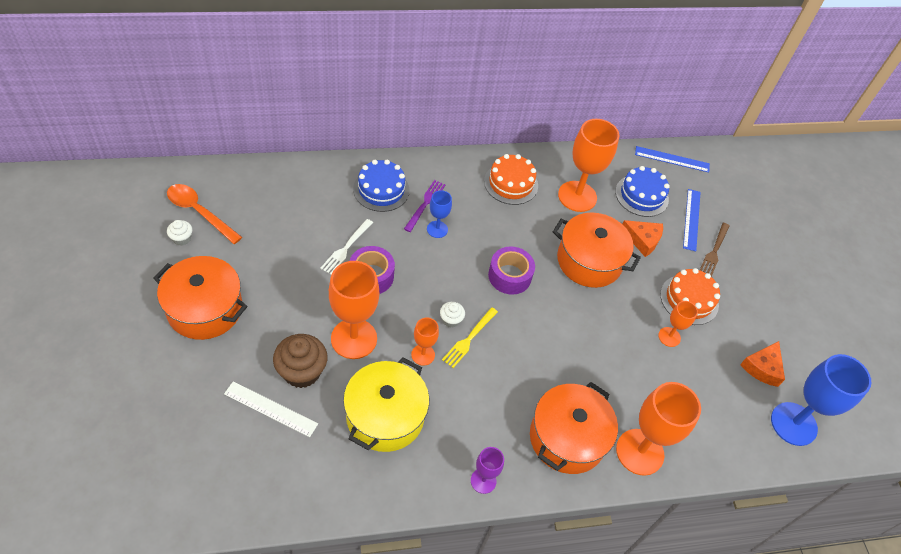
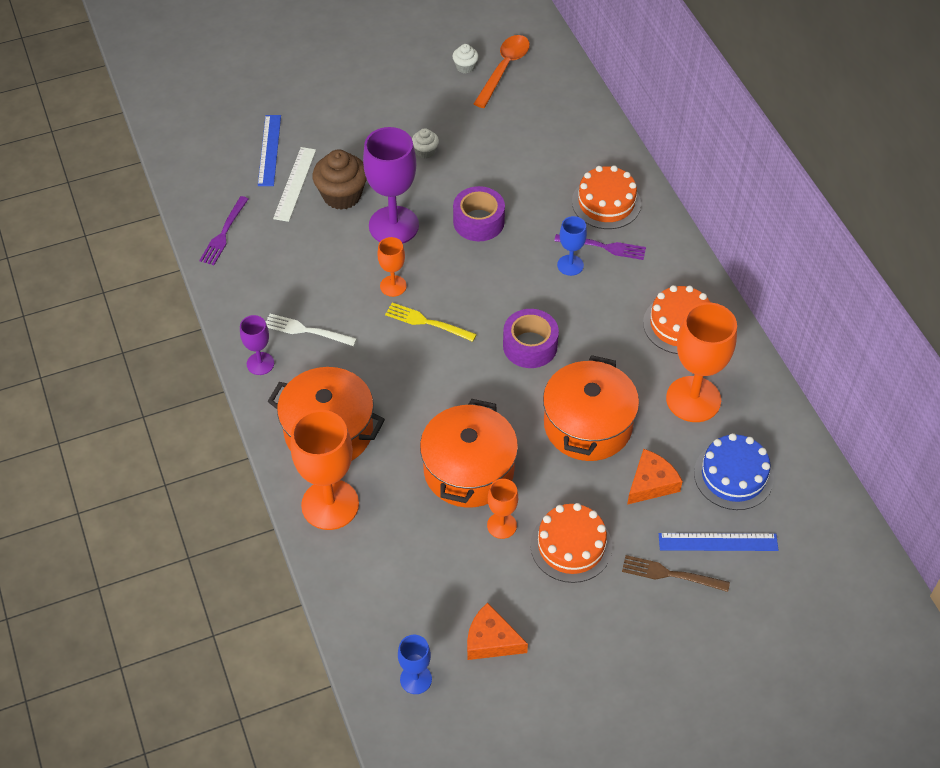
camera: 85 degrees right, 0 degrees up
orange pot [153,256,247,340] -> orange pot moved to [420,399,518,508]
white fork [320,219,373,274] -> white fork moved to [266,314,357,346]
orange goblet [329,261,379,359] -> purple goblet [363,127,419,244]
yellow pot [343,357,429,452] -> none
blue cake [353,160,410,212] -> orange cake [572,165,641,229]
white cupcake [440,302,465,328] -> white cupcake moved to [412,128,439,159]
orange cheese [623,220,663,257] -> orange cheese turned 150 degrees counterclockwise [627,449,683,505]
blue ruler [635,146,710,172] -> blue ruler moved to [258,115,281,186]
blue goblet [771,354,871,446] -> blue goblet [398,635,432,694], size x0.51
none -> purple fork [199,196,248,265]

